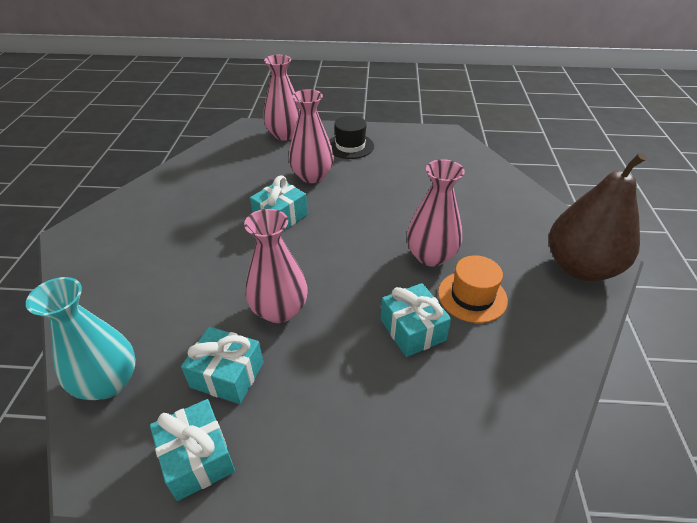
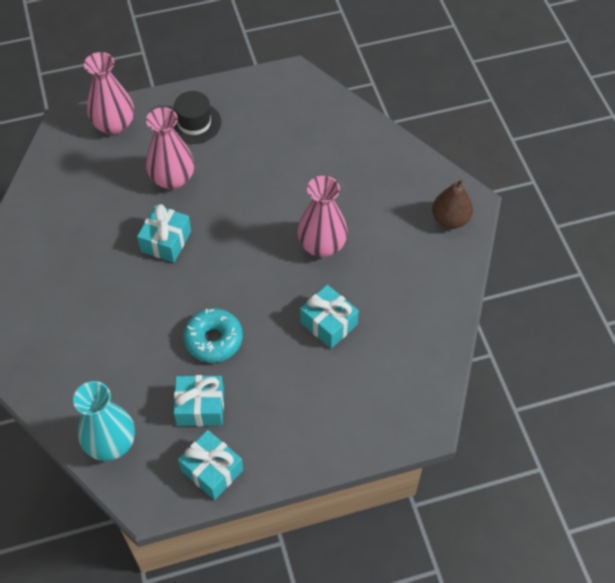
camera: 20 degrees left, 15 degrees up
pink vase [244,209,308,323] -> turquoise donut [183,308,243,363]
orange hat [438,255,508,323] -> none
brown pear [549,152,647,281] -> brown pear [432,179,473,229], size x0.57

